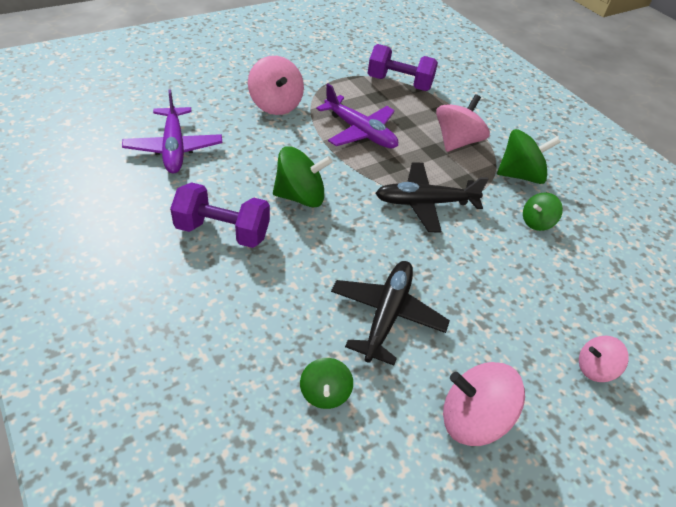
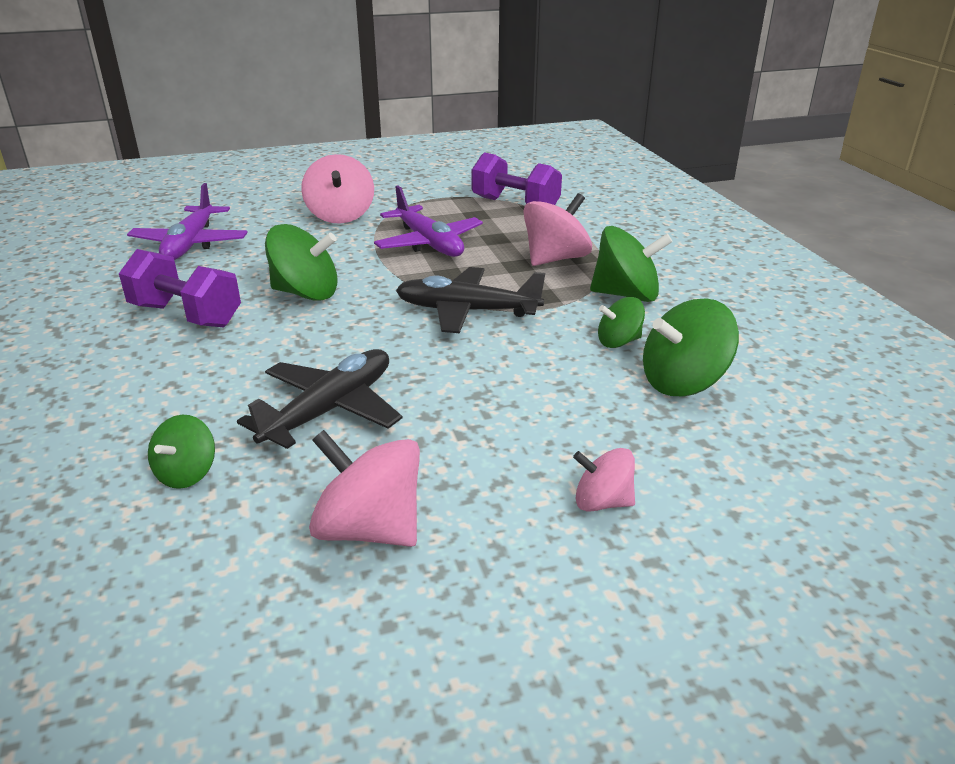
camera: 20 degrees right, 15 degrees down
none -> green spinning top [643,298,739,396]

